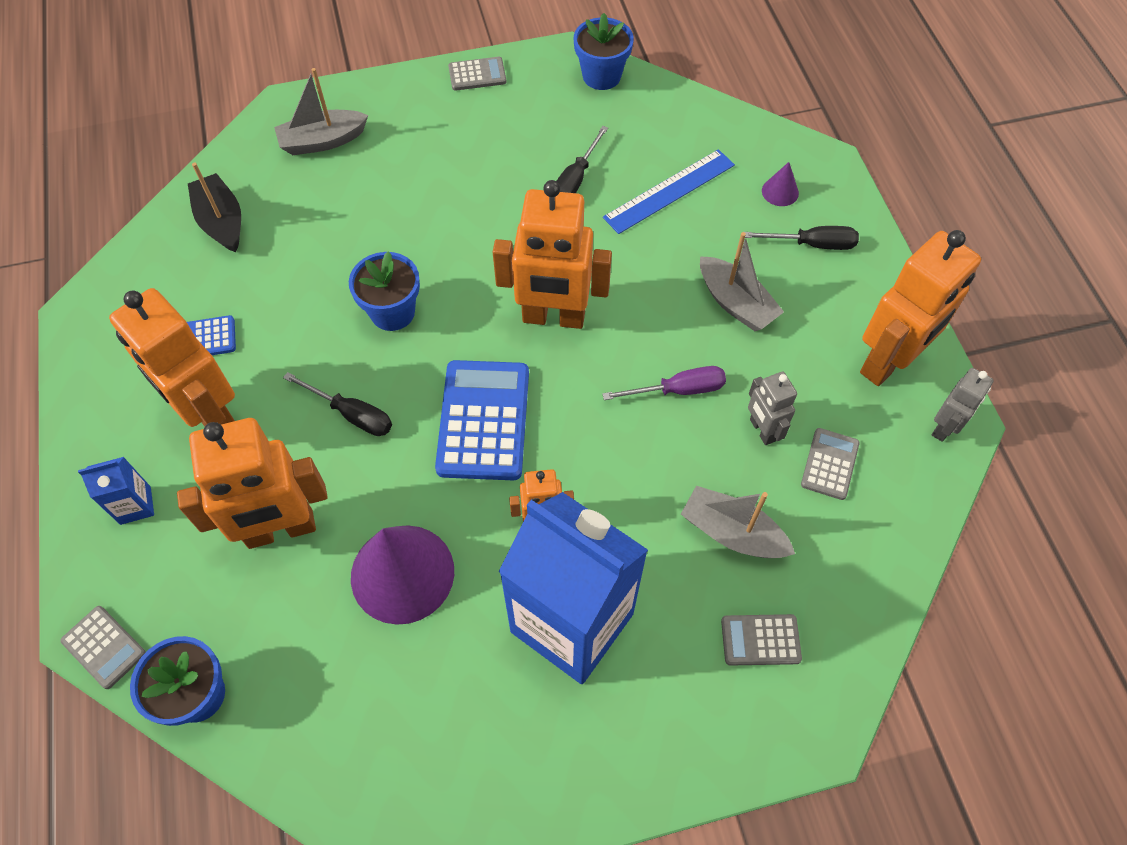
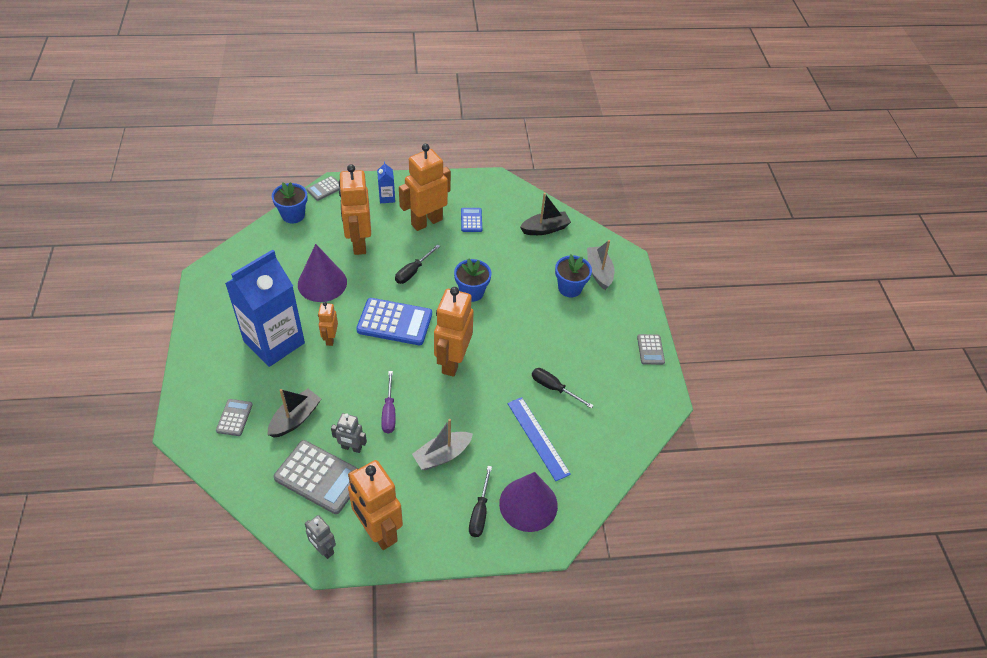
camera: 95 degrees right, 10 degrees down
blue flower pot [574,13,634,90] -> blue flower pot moved to [555,255,592,297]
grey boat [681,486,795,558] -> black boat [268,389,321,438]
grey robot [748,372,797,445] -> grey robot turned 150 degrees counterclockwise [331,413,367,453]
purple cone [762,162,799,206] -> purple cone [499,472,558,532], size x2.26
grey calculator [801,428,860,500] -> grey calculator [274,440,359,514], size x1.91

